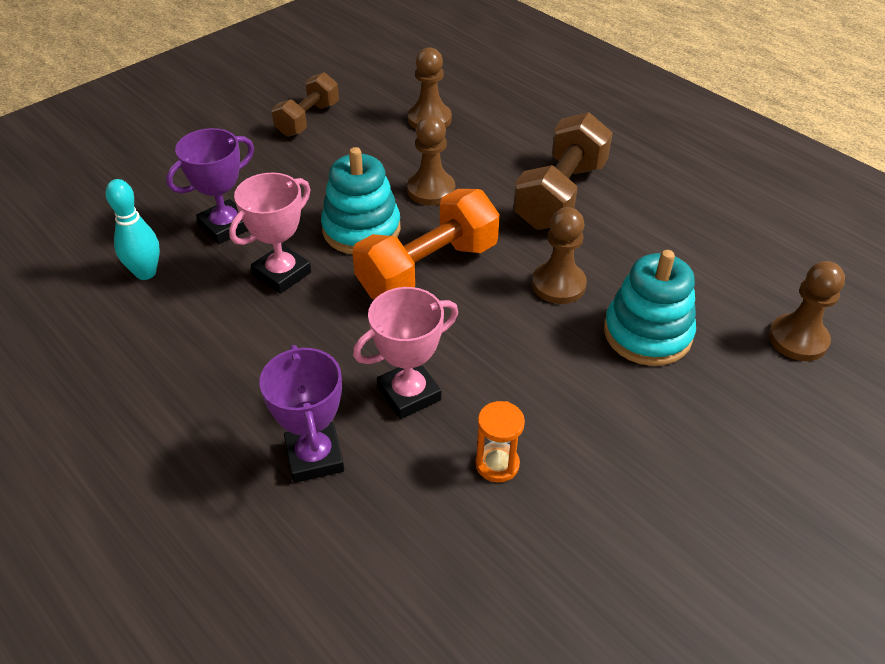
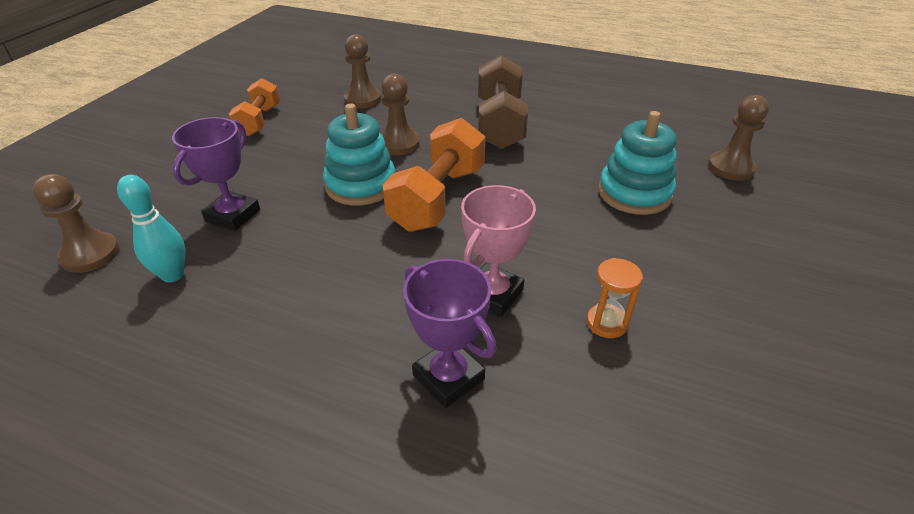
camera: 25 degrees left, 5 degrees down
pink trophy [229,173,311,294] -> none
brown dumbbell [272,72,339,137] -> orange dumbbell [229,78,280,136]
brown pawn [532,207,587,304] -> brown pawn moved to [32,174,120,273]

